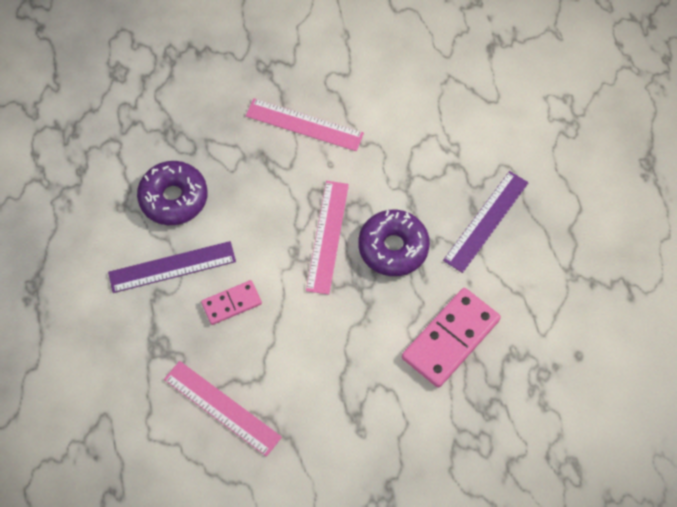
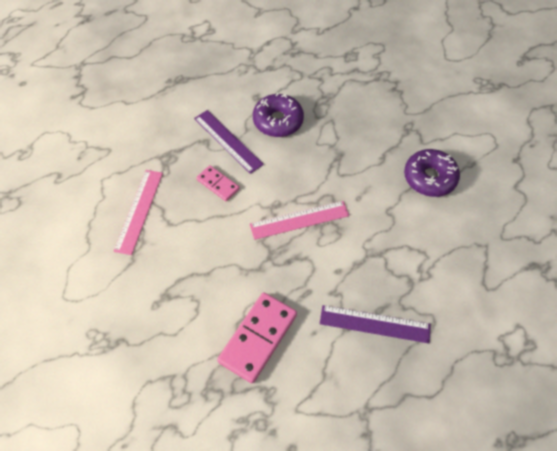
camera: 65 degrees right, 5 degrees down
pink ruler [246,98,364,151] -> none
purple donut [358,210,430,276] -> purple donut moved to [404,149,460,197]
pink domino [402,288,501,388] -> pink domino turned 75 degrees counterclockwise [217,292,297,383]

